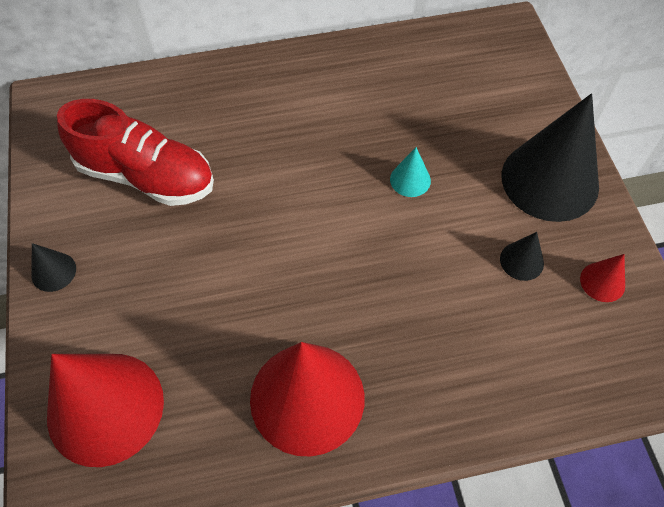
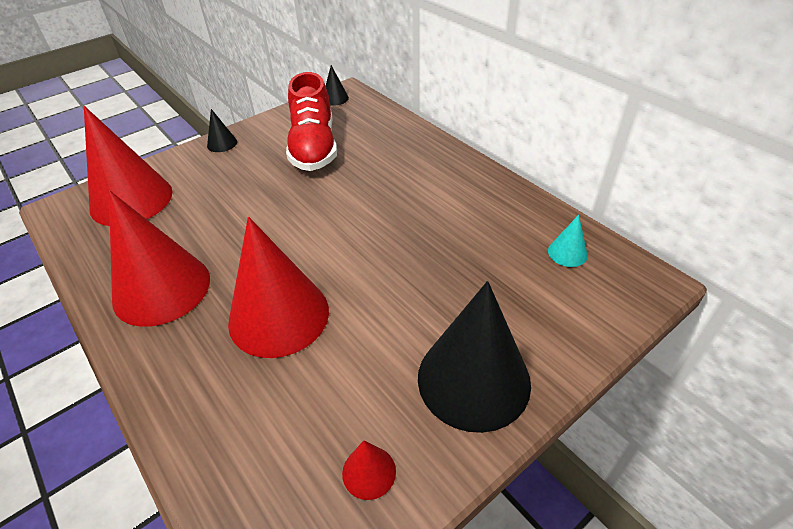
camera: 65 degrees right, 15 degrees down
turquoise cone [390,147,431,197] -> turquoise cone moved to [548,215,588,267]
black cone [500,232,544,281] -> black cone moved to [326,65,349,106]
none -> red cone [228,217,329,358]

